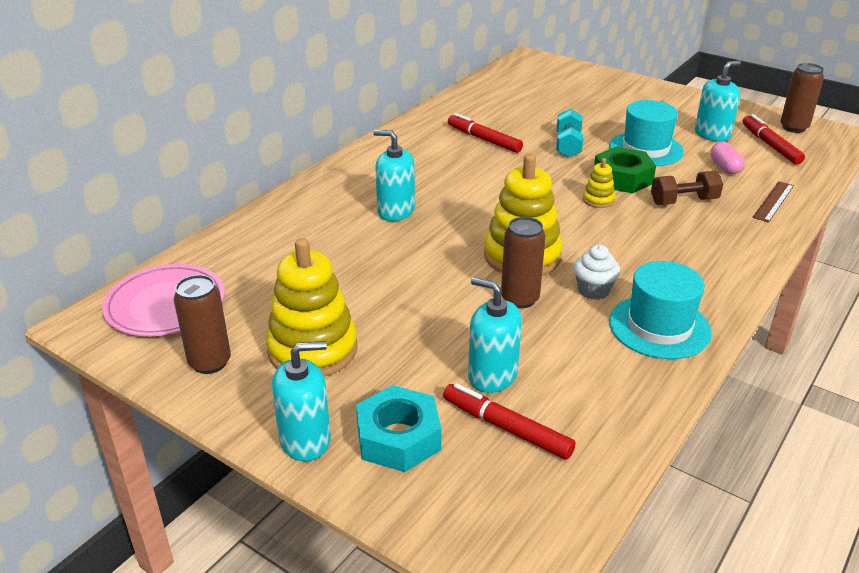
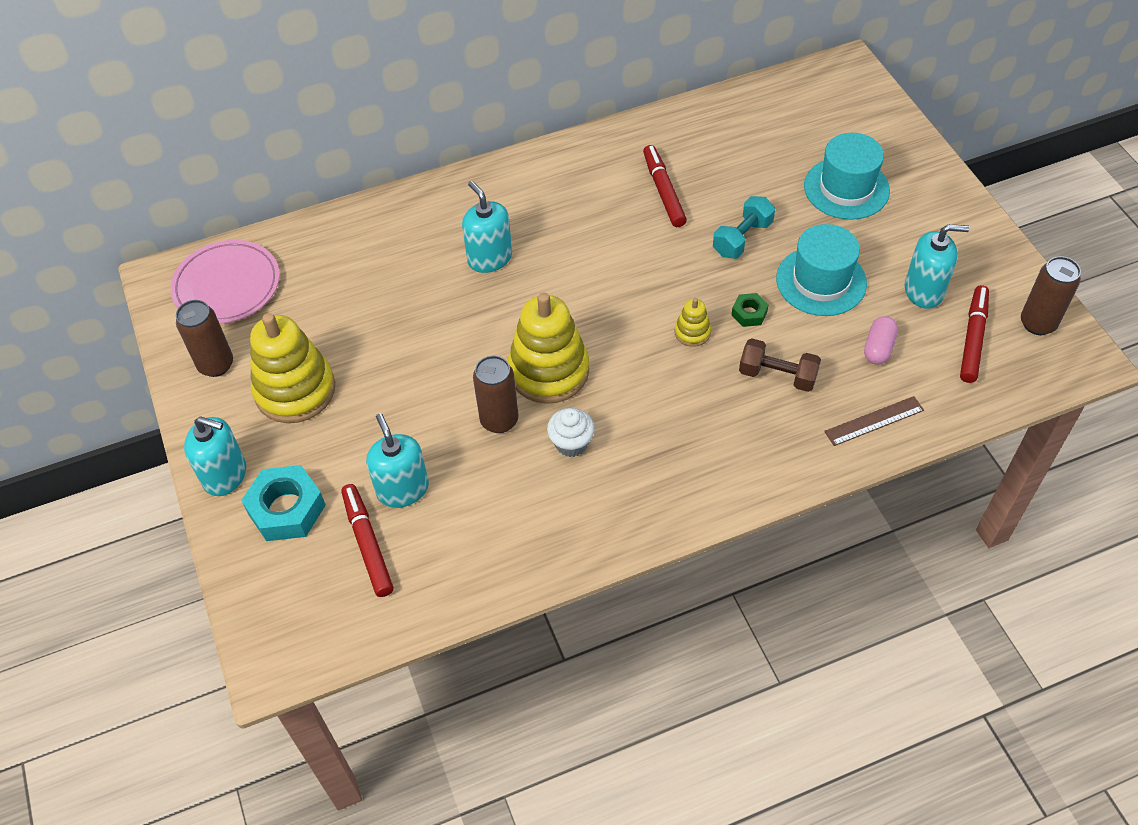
camera: 35 degrees right, 20 degrees up
green nut [594,147,656,193] -> green nut [732,293,769,327], size x0.51
turquoise hat [609,261,712,359] -> turquoise hat moved to [804,133,890,220]

